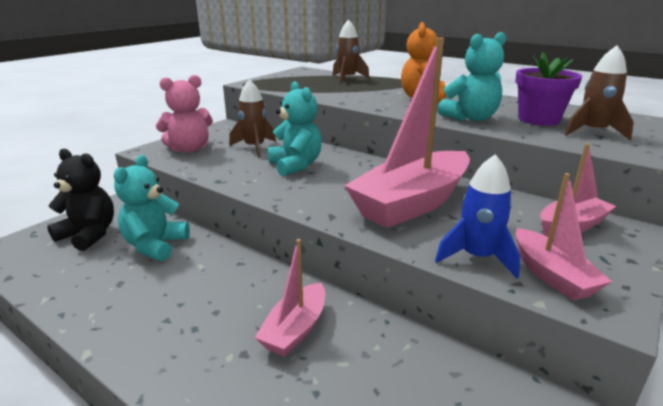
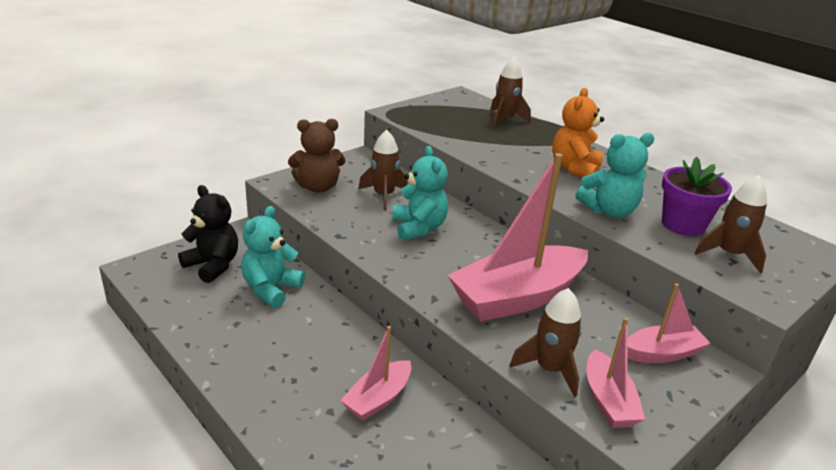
camera: 10 degrees right, 5 degrees up
pink teddy bear [156,75,213,153] -> brown teddy bear [288,119,345,193]
blue rocket [435,154,520,278] -> brown rocket [510,288,582,397]

